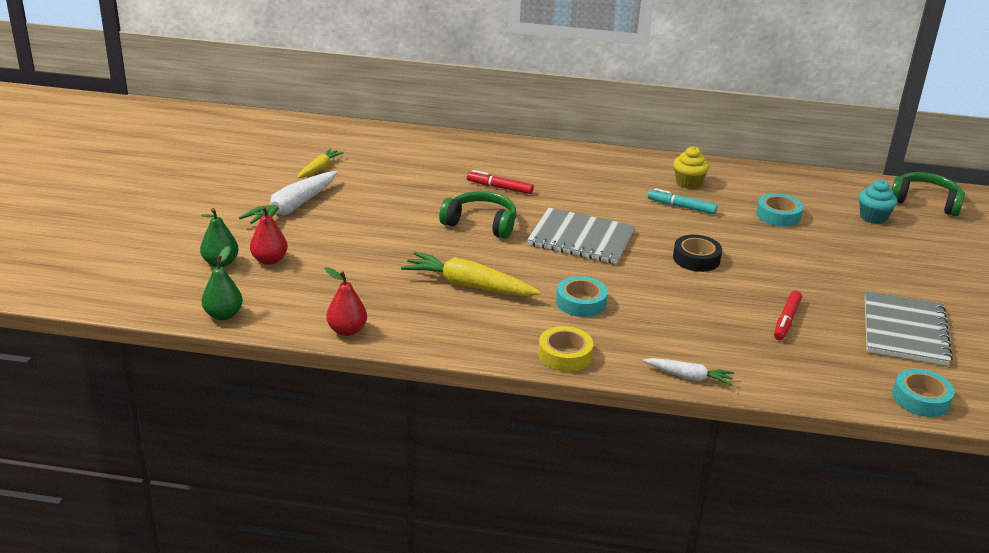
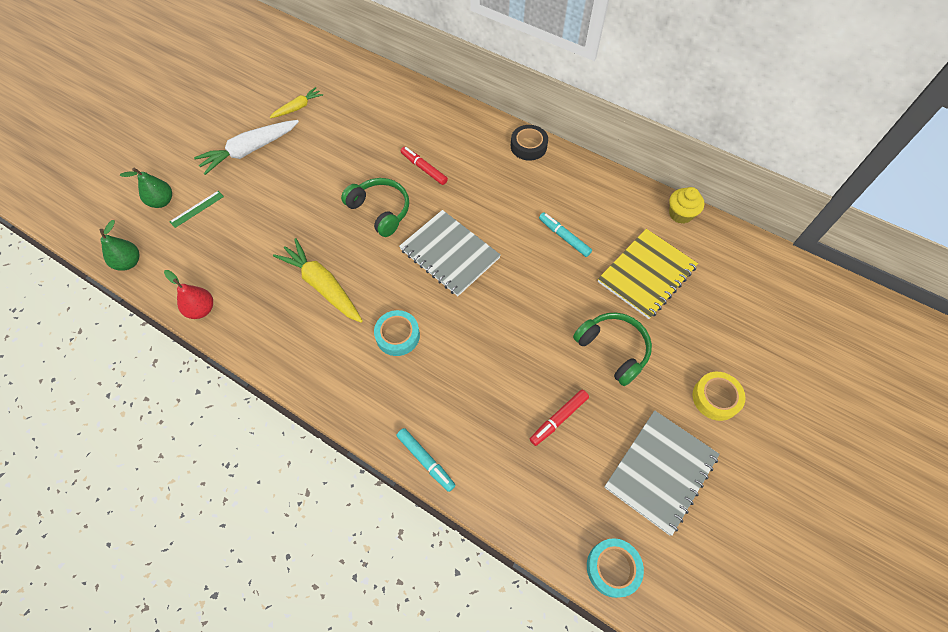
camera: 25 degrees right, 30 degrees up
red pear [250,206,288,265] -> green ruler [169,191,224,228]
yellow tape [538,326,593,372] -> yellow tape moved to [693,372,745,421]
white carrot [643,358,734,385] -> turquoise marker [396,428,455,492]
yellow cupcake [673,146,709,189] -> yellow cupcake moved to [669,187,705,224]
black tape [673,235,722,272] -> black tape moved to [511,125,548,161]
turquoise tape [756,193,803,227] -> yellow notebook [598,229,698,319]
turquoise cupcake [859,180,897,224] -> none
green headphones [892,172,965,216] -> green headphones moved to [573,313,652,386]

